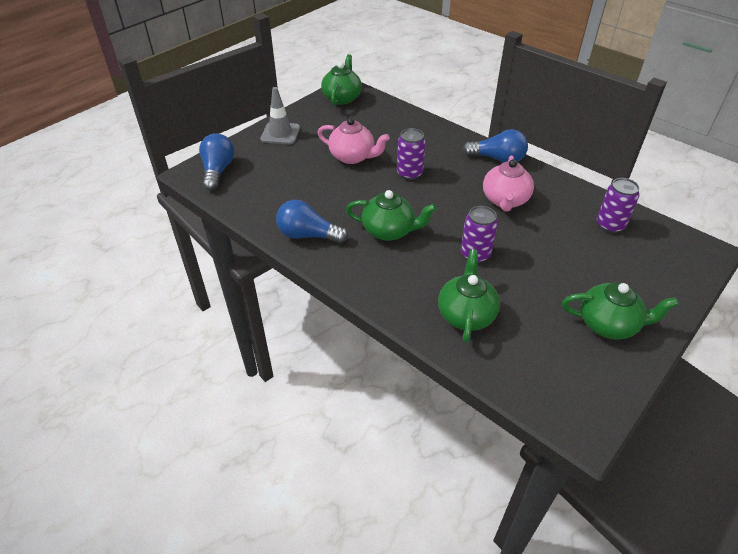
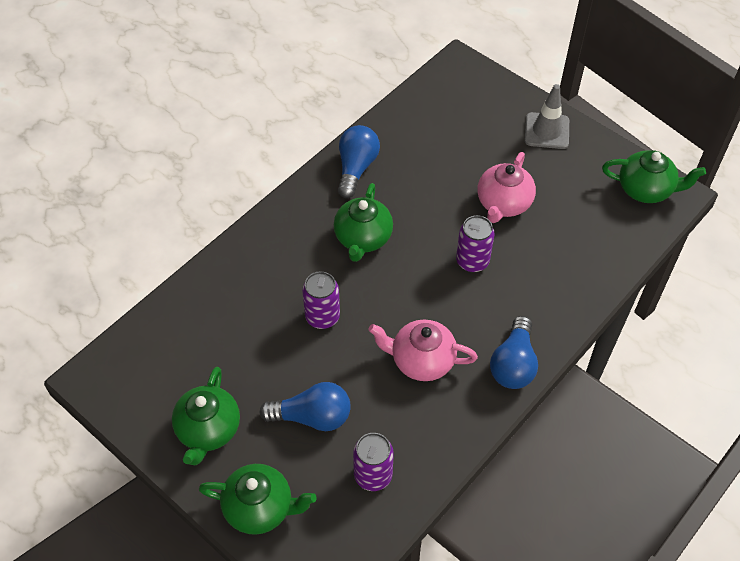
camera: 90 degrees right, 10 degrees up
blue light bulb [199,133,235,190] -> blue light bulb moved to [259,382,351,431]
green teapot [438,249,500,343] -> green teapot moved to [199,464,317,535]

